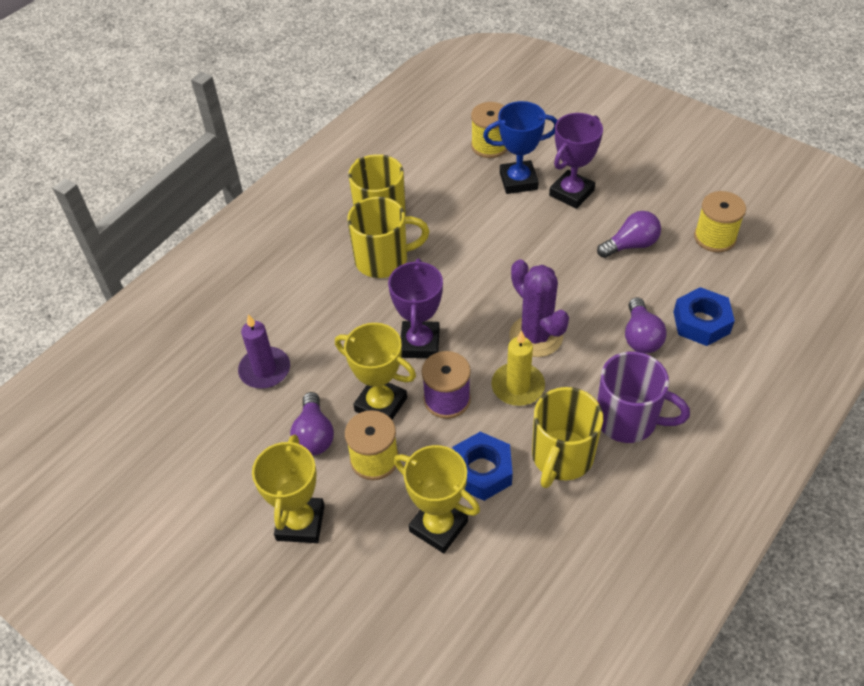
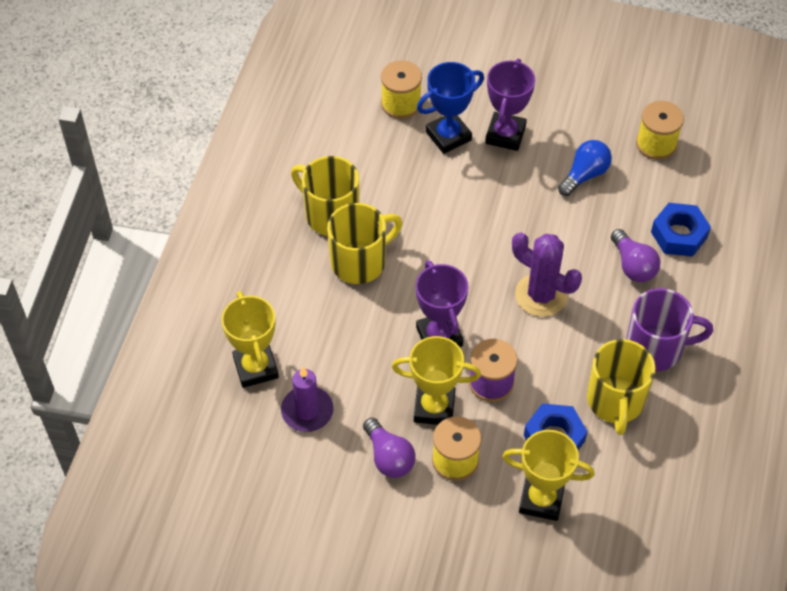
camera: 25 degrees left, 5 degrees up
yellow trophy [252,434,325,543] -> yellow trophy moved to [221,291,279,388]
yellow candle [491,330,545,406] -> none
purple light bulb [597,211,661,258] -> blue light bulb [558,140,612,196]

